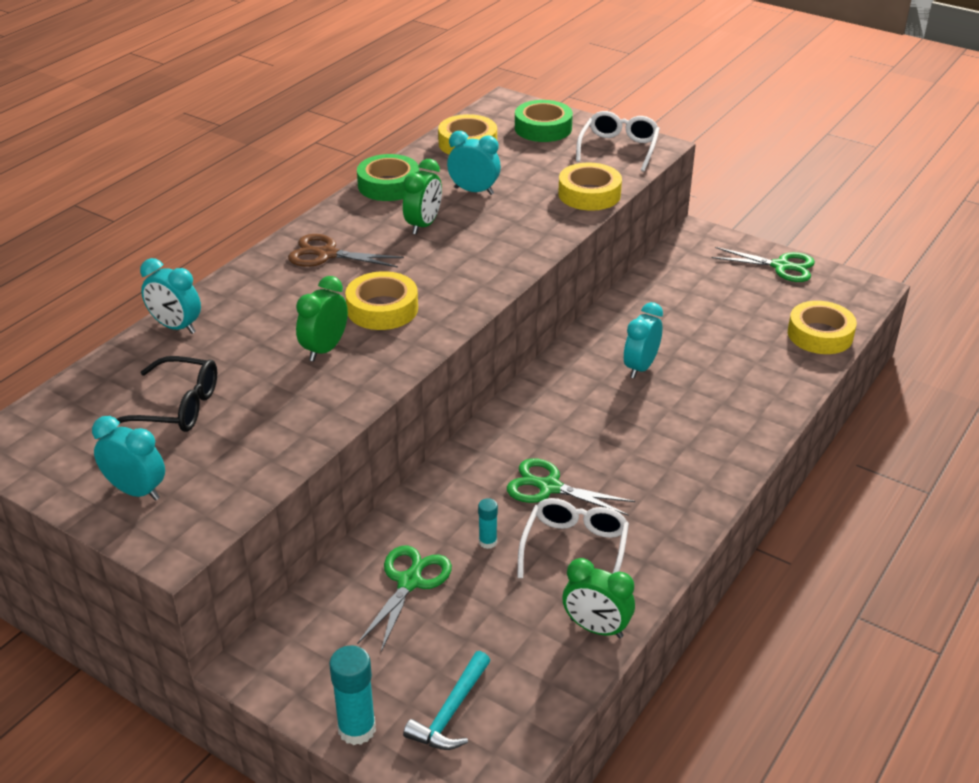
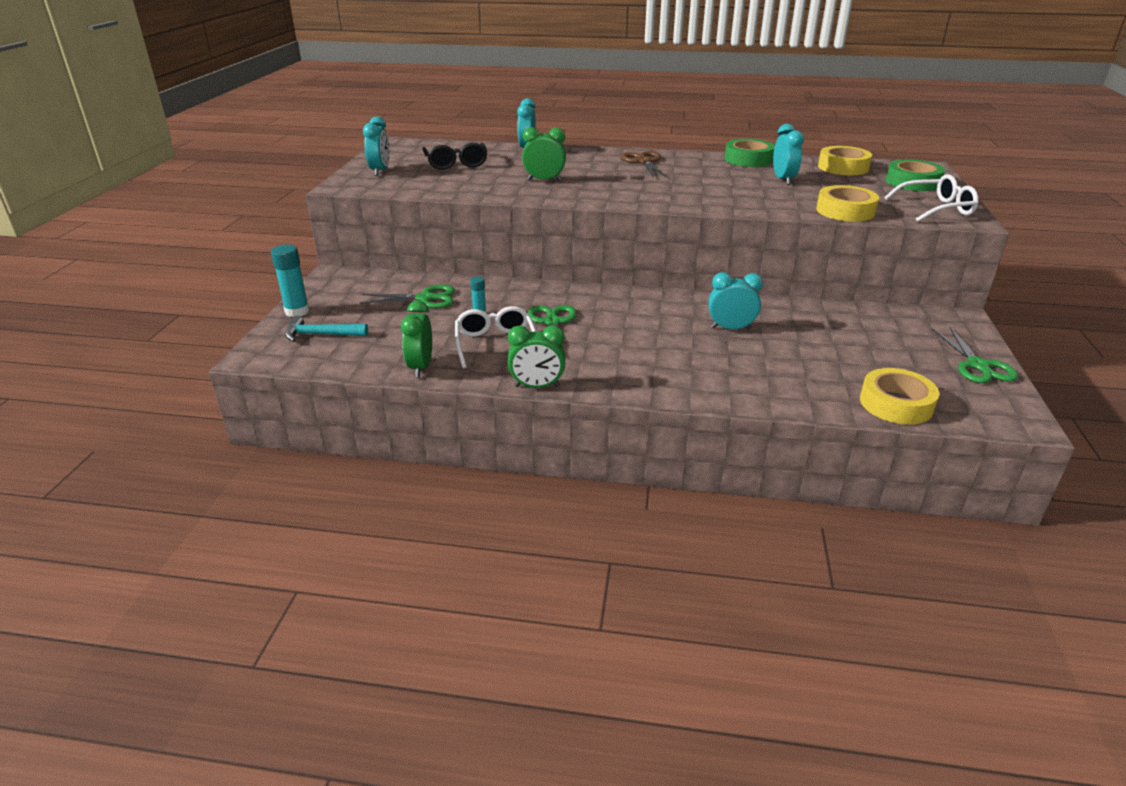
camera: 65 degrees right, 5 degrees down
yellow tape [345,271,418,330] -> none
green clock [403,159,442,235] -> green clock moved to [508,325,565,388]
white glasses [517,498,629,578] -> white glasses turned 90 degrees counterclockwise [455,306,536,368]

